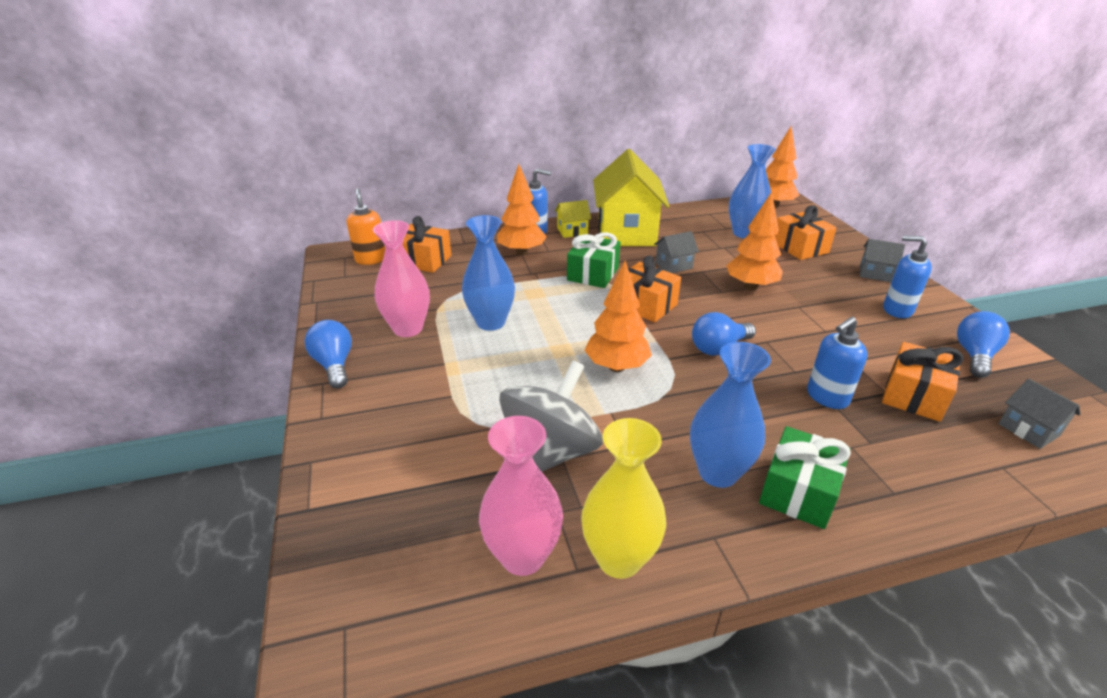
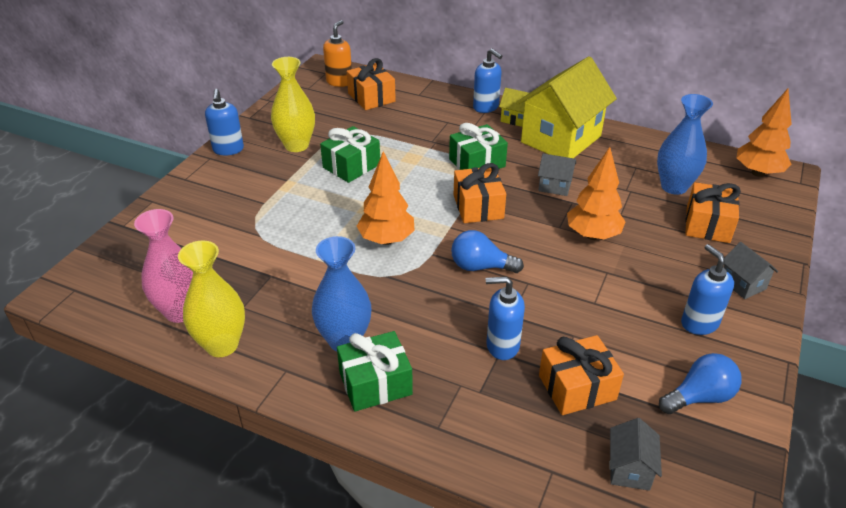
camera: 40 degrees right, 5 degrees up
blue light bulb [305,320,352,388] -> blue soap dispenser [205,89,244,155]
pink vase [373,220,430,337] -> yellow vase [271,57,315,152]
blue vase [462,215,515,331] -> green gift [320,126,380,183]
orange tree [497,164,547,256] -> none
grey spinning top [499,360,603,472] -> none

